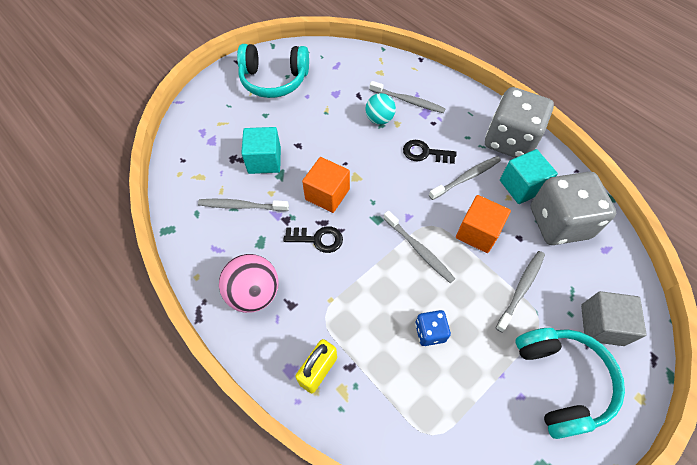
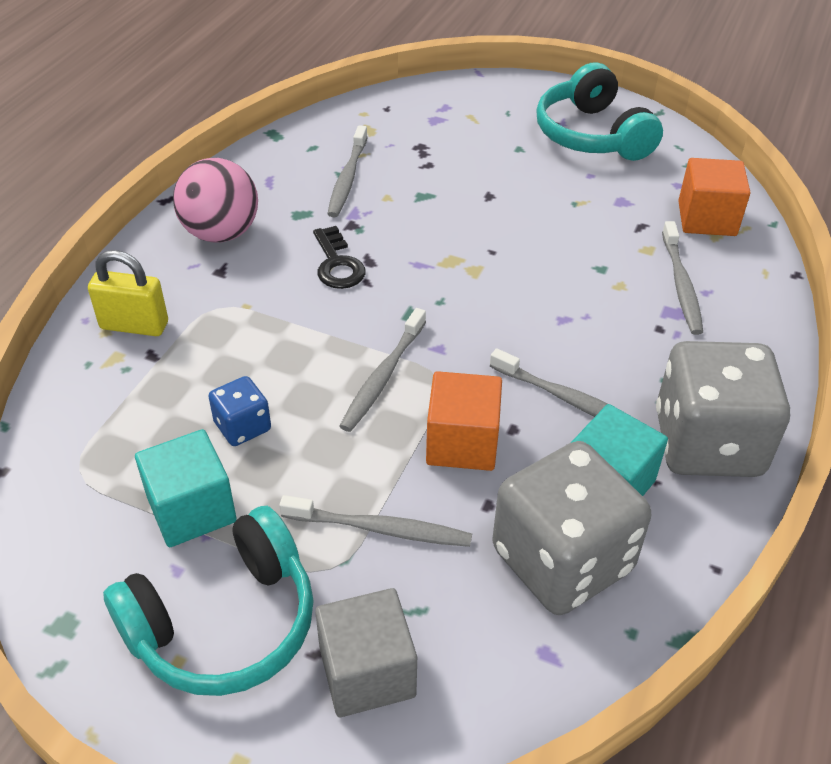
camera: 65 degrees right, 15 degrees down
grey toothbrush [198,199,289,211] -> grey toothbrush turned 150 degrees counterclockwise [328,125,368,217]
turquoise cube [241,127,281,174] -> turquoise cube moved to [135,429,237,547]
orange cube [302,157,350,213] -> orange cube moved to [678,158,750,236]
turquoise ball [365,93,396,125] -> none
black key [403,140,456,164] -> none

